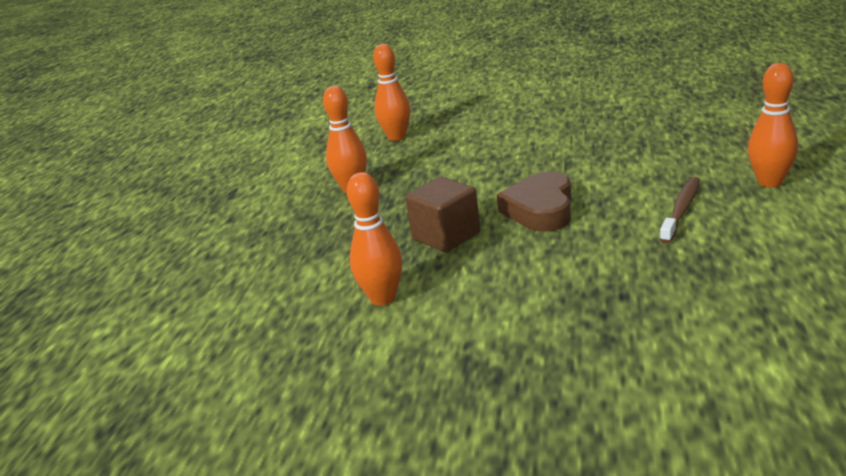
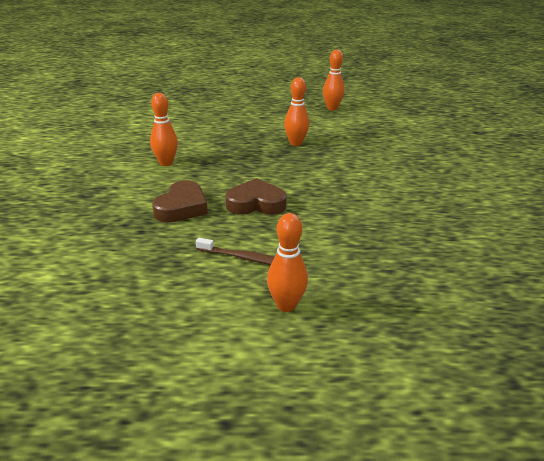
camera: 75 degrees right, 5 degrees up
orange bowling pin [373,44,410,141] -> orange bowling pin moved to [323,50,345,110]
brown cube [405,177,480,252] -> none
none -> brown heart [152,180,208,223]

